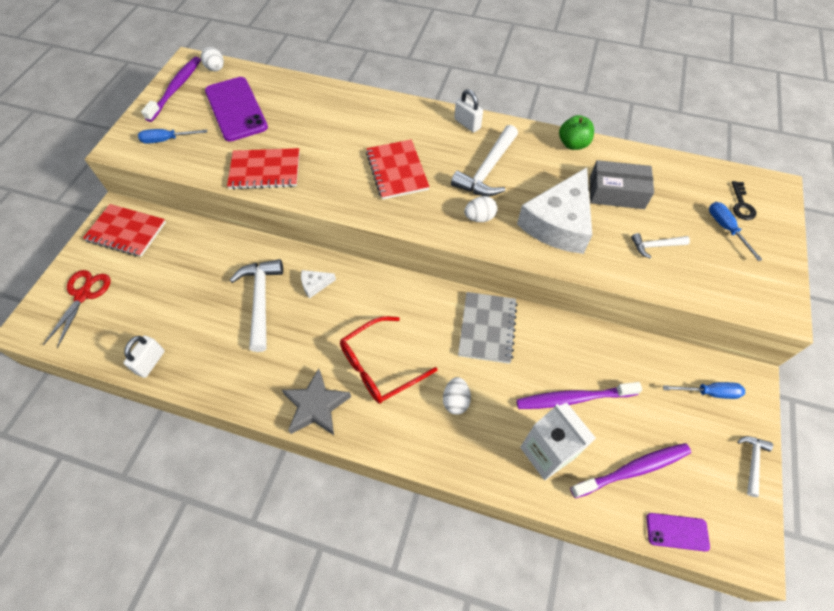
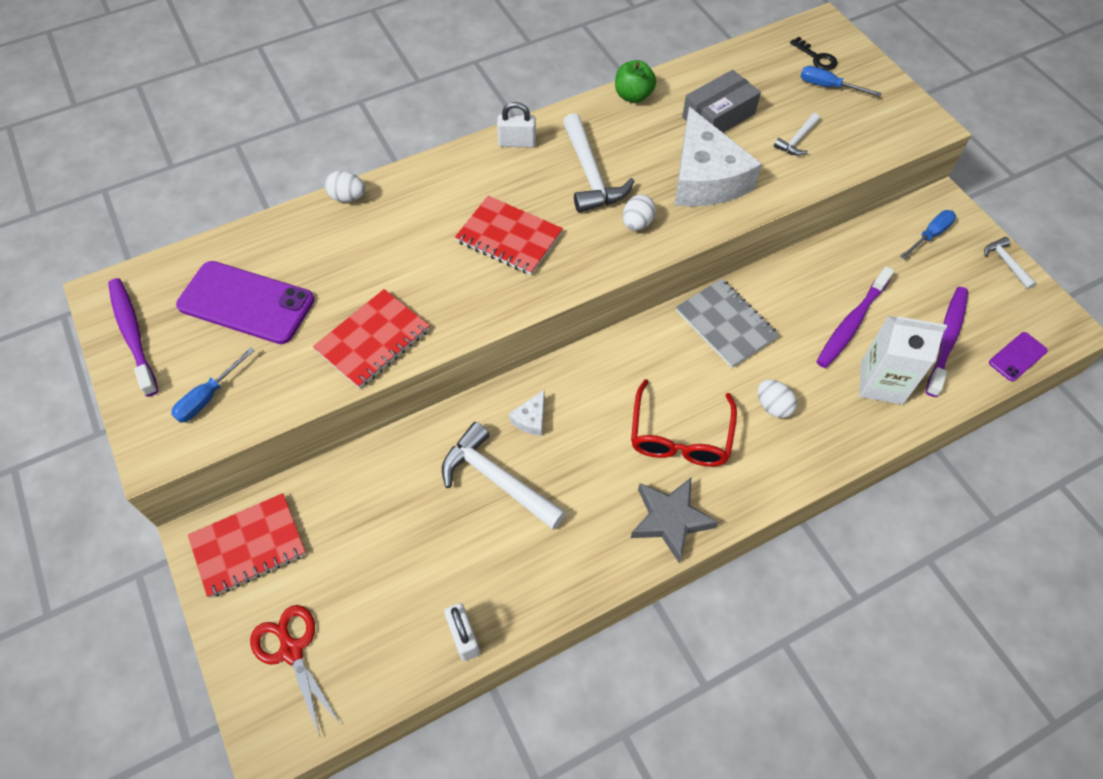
camera: 45 degrees left, 0 degrees up
white egg [201,47,224,71] -> white egg moved to [325,171,365,202]

